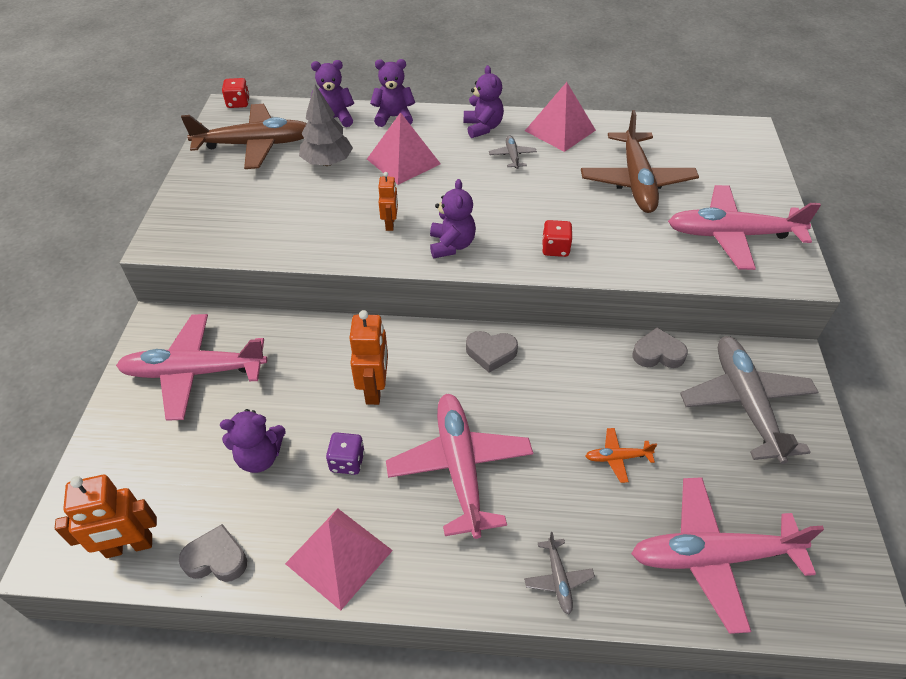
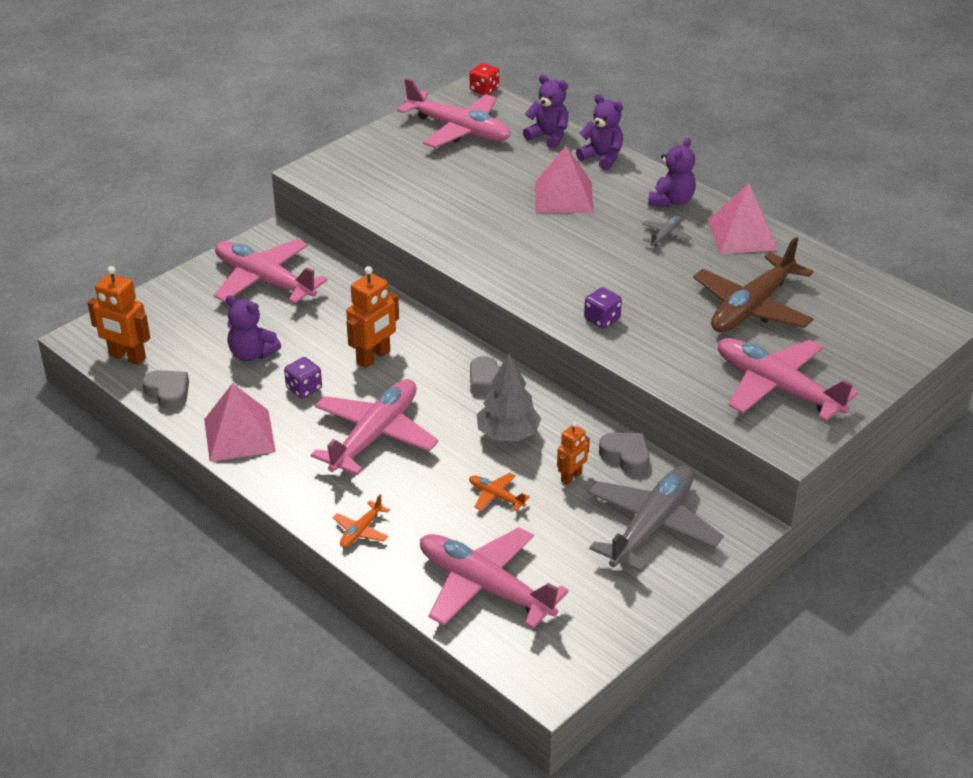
camera: 40 degrees right, 10 degrees down
brown plane [181,104,307,169] -> pink plane [397,78,511,148]
grey tree [299,84,353,166] -> grey tree moved to [477,353,541,442]
orange robot [378,172,398,231] -> orange robot moved to [557,422,590,485]
purple teddy bear [430,179,476,258] -> none
grey plane [524,532,595,614] -> orange plane [333,494,390,548]
red dice [542,220,572,257] -> purple dice [584,287,622,329]

